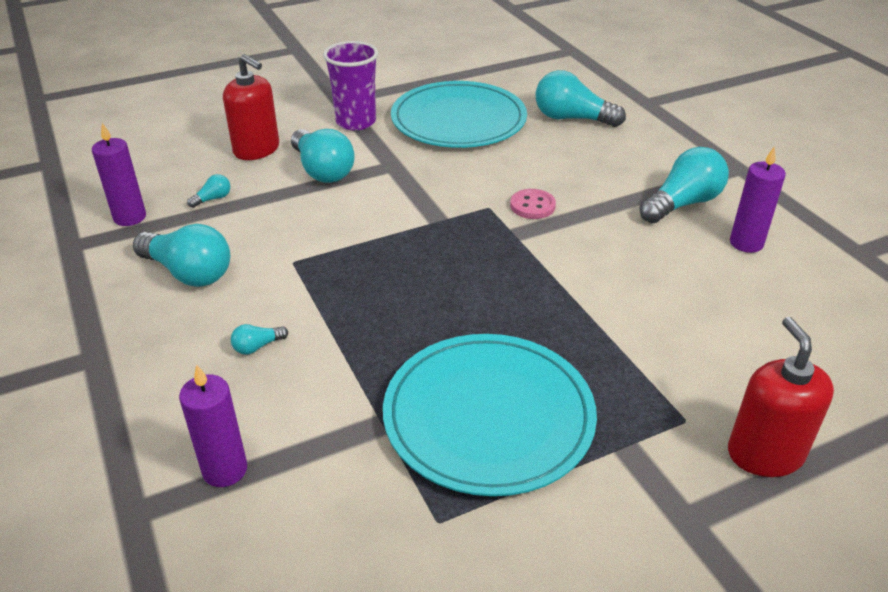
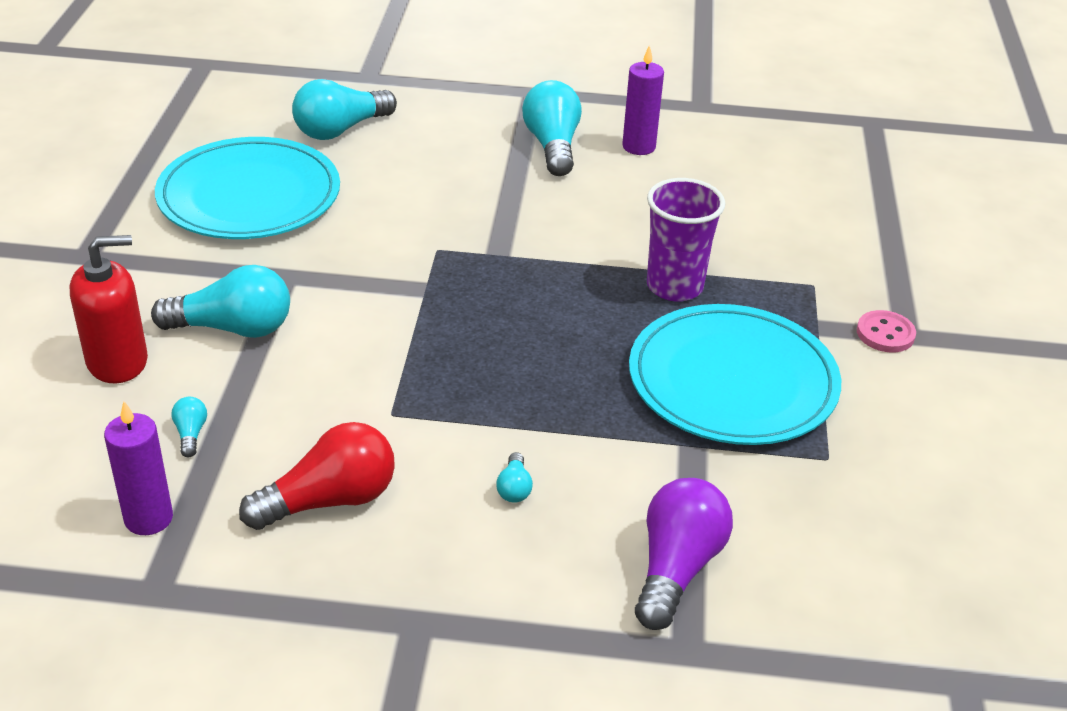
camera: 60 degrees left, 0 degrees up
turquoise light bulb [133,224,230,287] -> red light bulb [239,422,395,530]
purple candle [179,364,247,487] -> purple light bulb [635,478,733,630]
purple cup [323,41,378,131] -> purple cup moved to [647,178,725,302]
pink button [510,189,556,219] -> pink button moved to [857,310,916,352]
red soap dispenser [728,317,834,477] -> none

